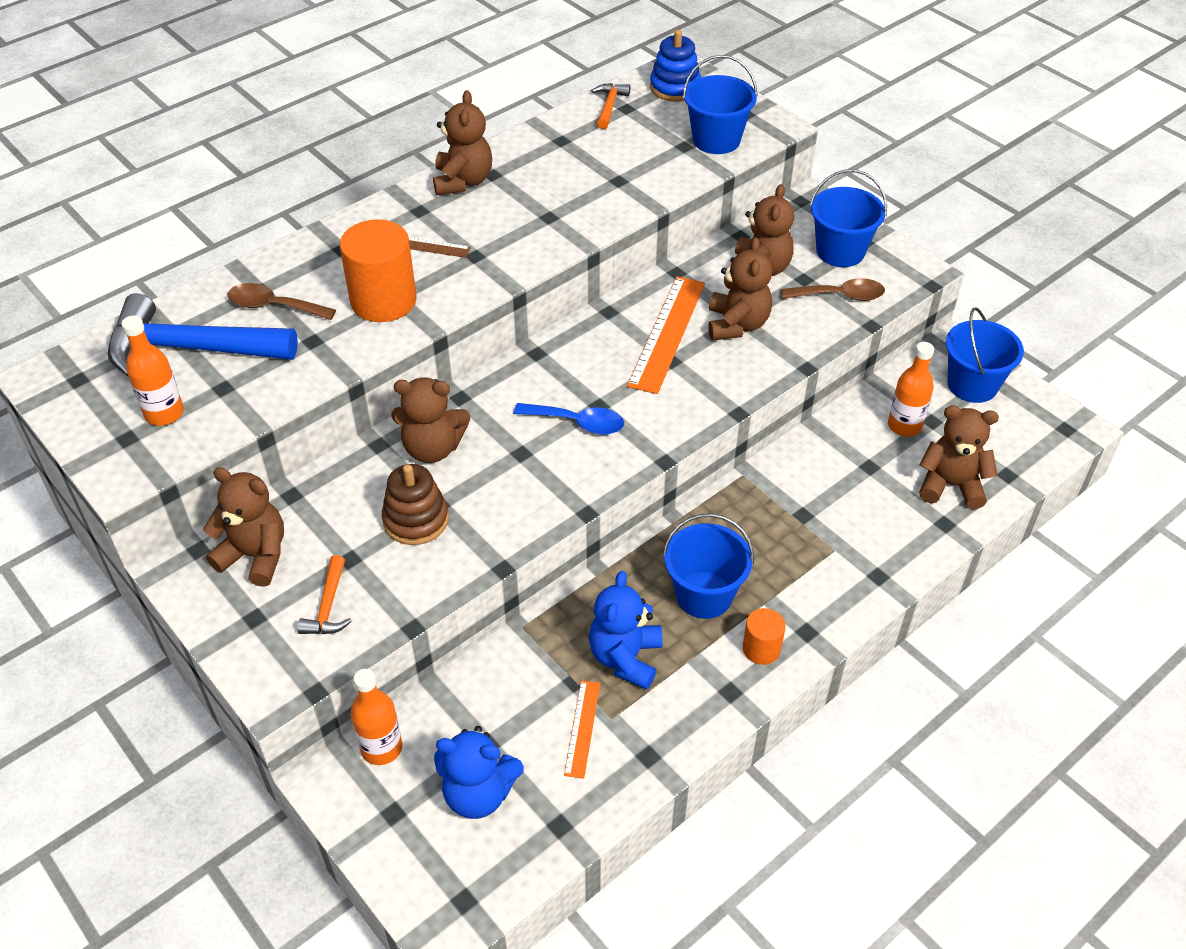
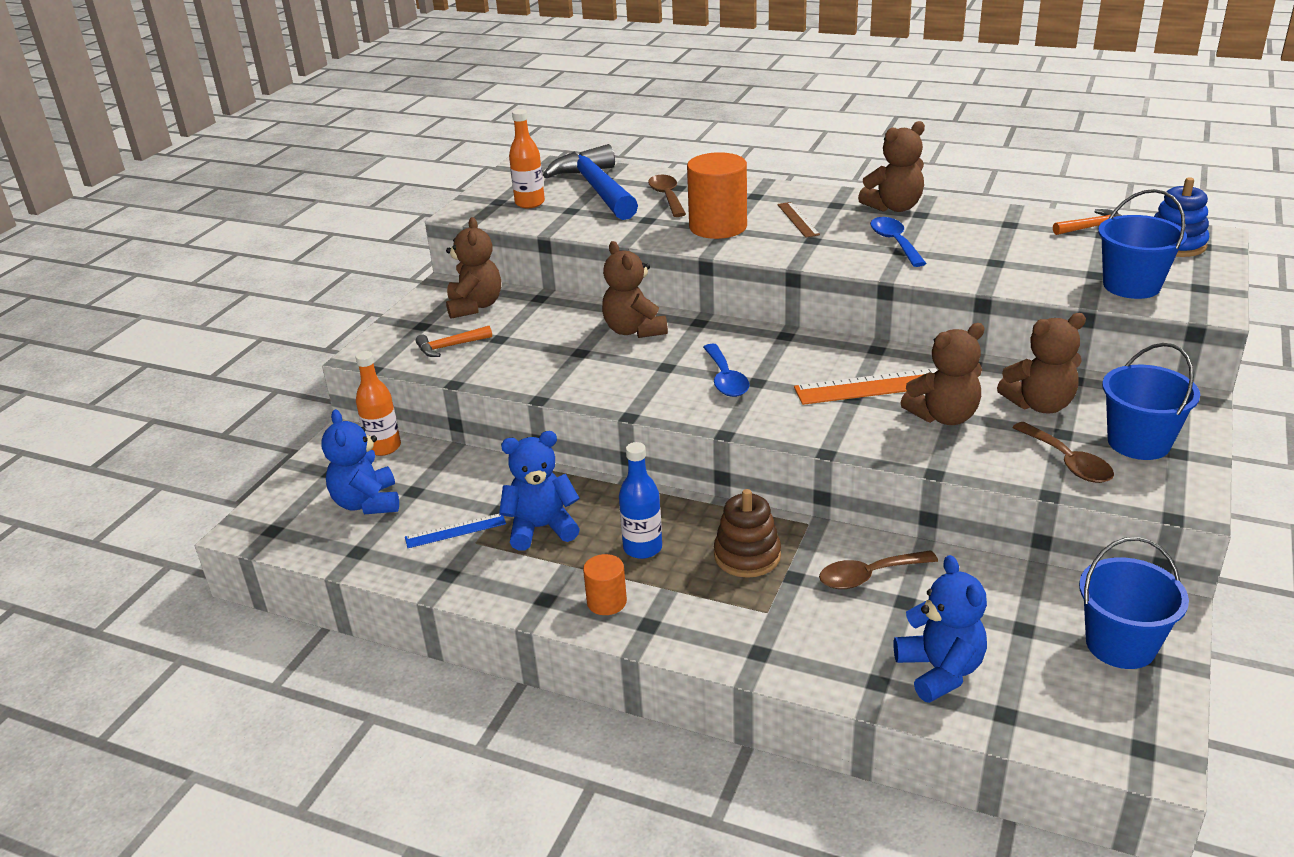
camera: 65 degrees right, 15 degrees down
brown stacking toy [382,464,449,545] -> brown stacking toy moved to [714,489,781,578]
orange ruler [564,680,600,779] -> blue ruler [405,514,506,548]
blue bucket [663,513,754,619] -> blue bottle [619,442,662,559]
orange bottle [888,342,934,437] -> none
brown teddy bear [919,406,999,509] -> blue teddy bear [894,555,987,703]
none -> brown spoon [819,550,938,589]
none -> blue spoon [870,217,927,267]

